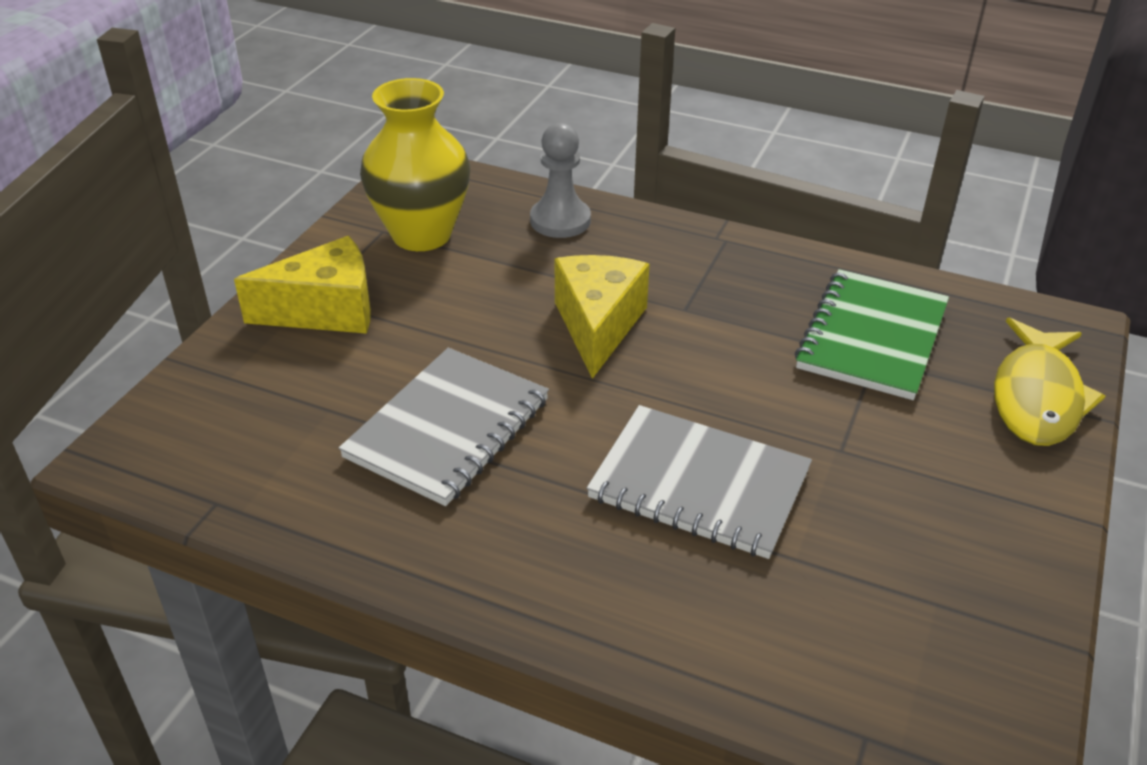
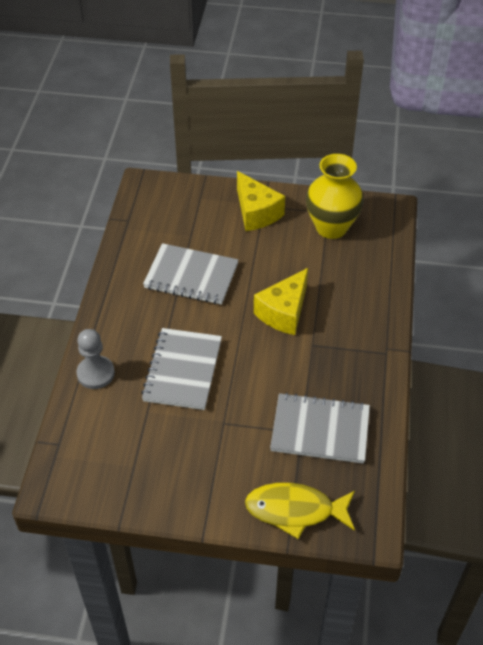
camera: 75 degrees right, 10 degrees up
grey pawn [530,123,591,238] -> grey pawn moved to [76,329,115,389]
yellow cheese [555,255,650,379] -> yellow cheese turned 135 degrees clockwise [254,268,308,335]
green notebook [795,269,949,400] -> grey notebook [270,393,370,464]

